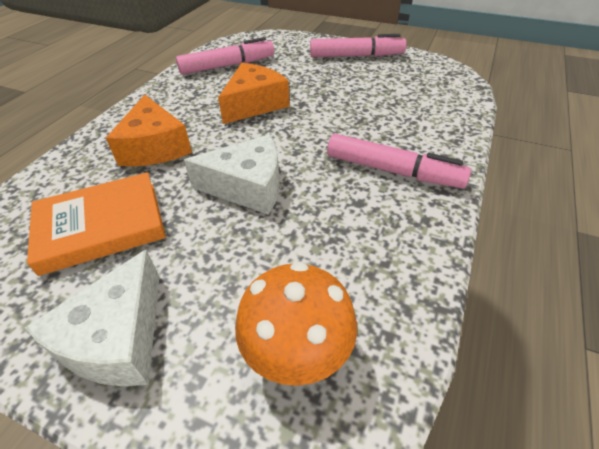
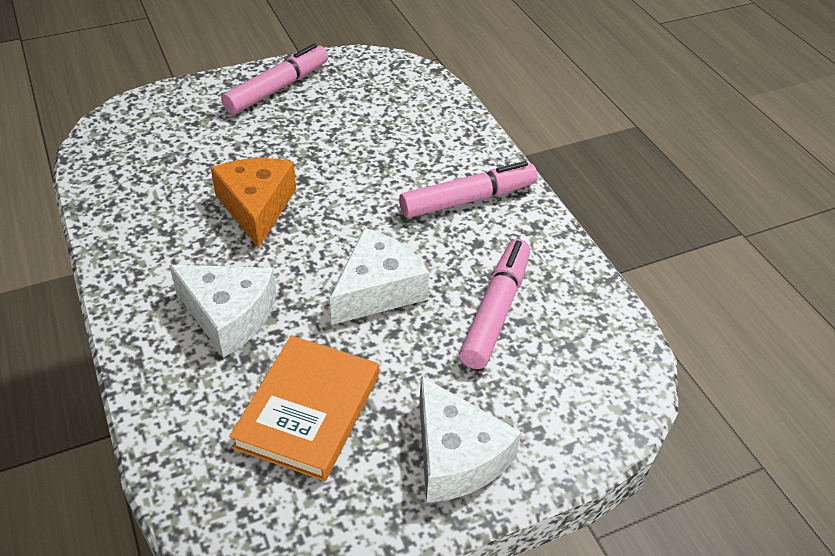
camera: 50 degrees left, 0 degrees up
orange cheese [106,95,192,166] -> white cheese [169,265,277,358]
pink marker [176,37,274,75] -> pink marker moved to [459,239,530,369]
orange mushroom [235,261,357,386] -> none

